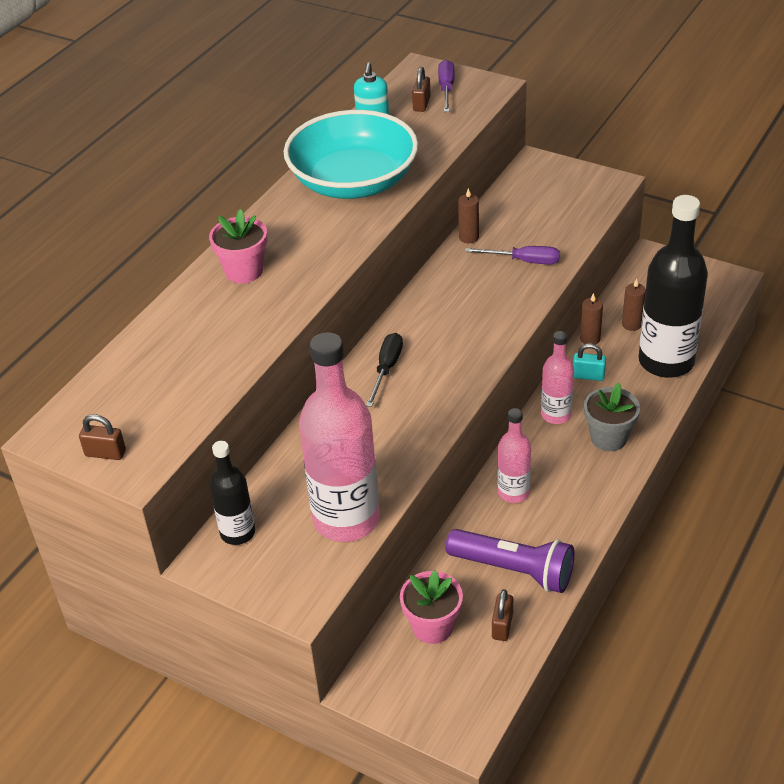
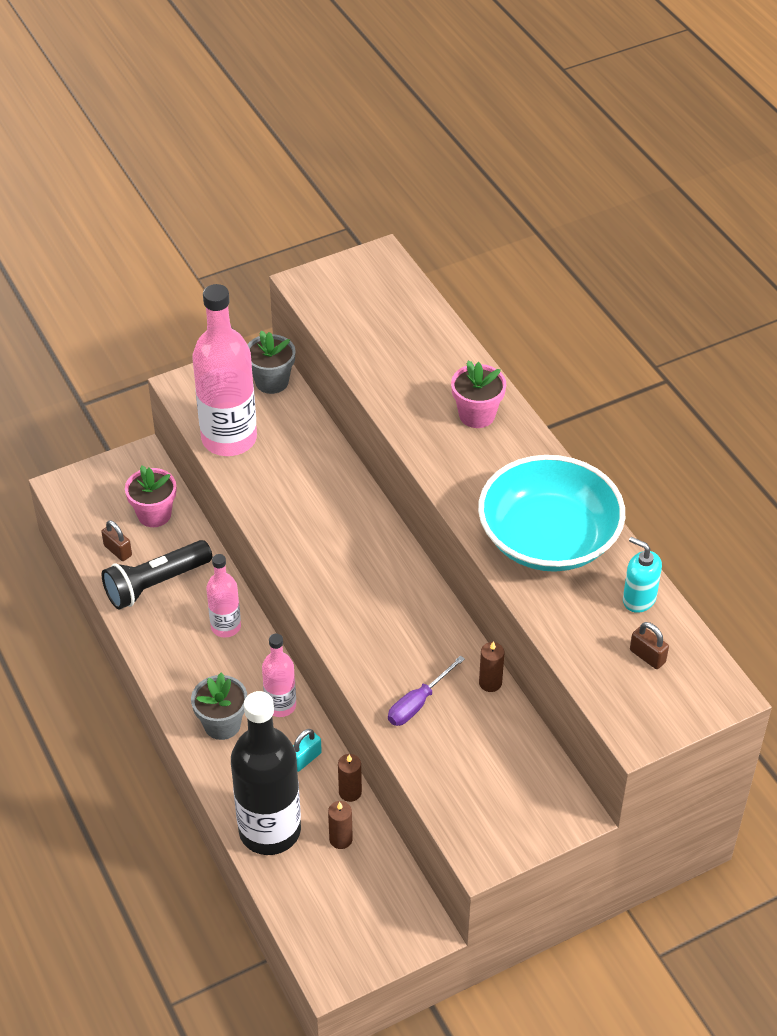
camera: 120 degrees right, 5 degrees up
brown padlock [79,414,126,460] -> none
black bottle [209,441,255,545] -> grey flower pot [247,331,296,394]
black screwdriver [366,333,403,407] -> none
purple screwdriver [438,60,454,112] -> none
purple flashlight [446,529,574,593] -> black flashlight [102,540,212,609]

